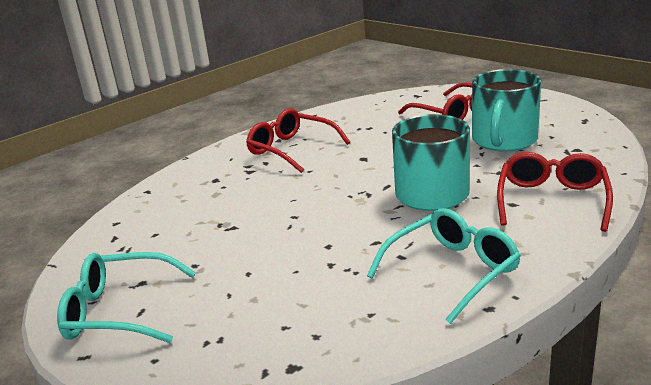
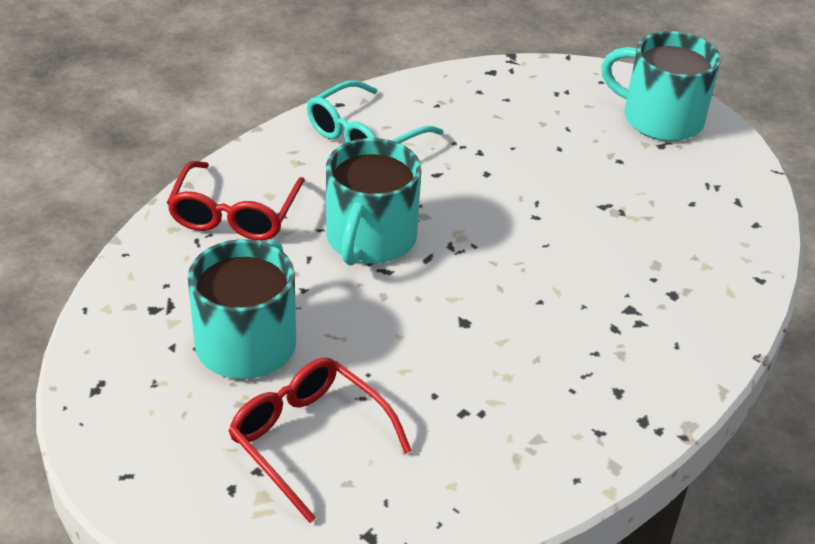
camera: 170 degrees right, 15 degrees up
turquoise glasses [57,252,196,343] -> turquoise mug [601,31,721,141]
red glasses [246,108,350,173] -> none

